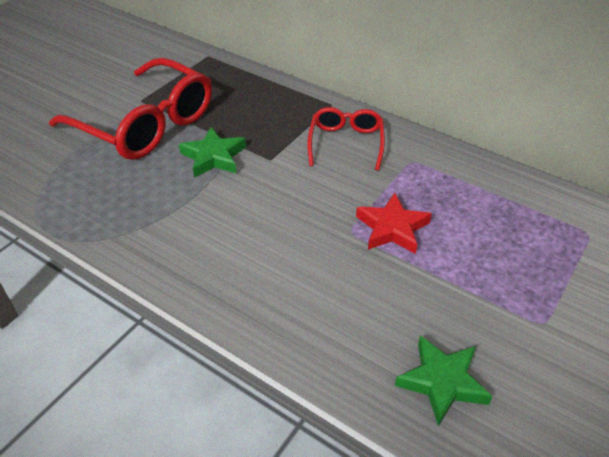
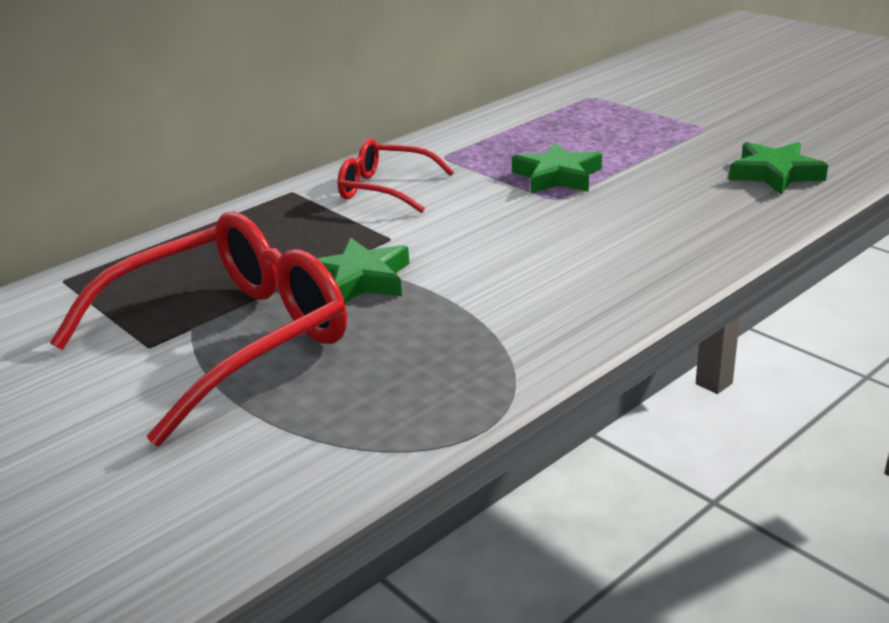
camera: 75 degrees left, 15 degrees down
red star [356,193,432,254] -> green star [512,142,602,194]

